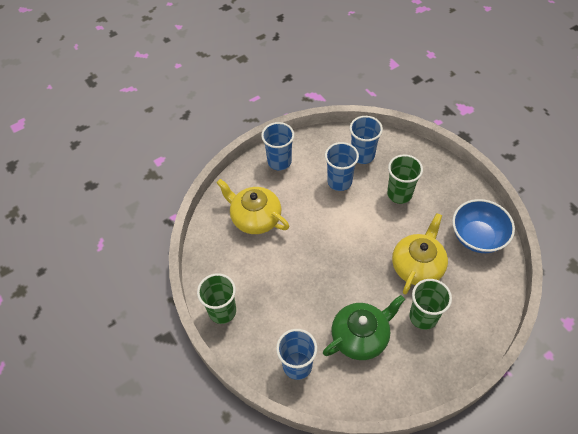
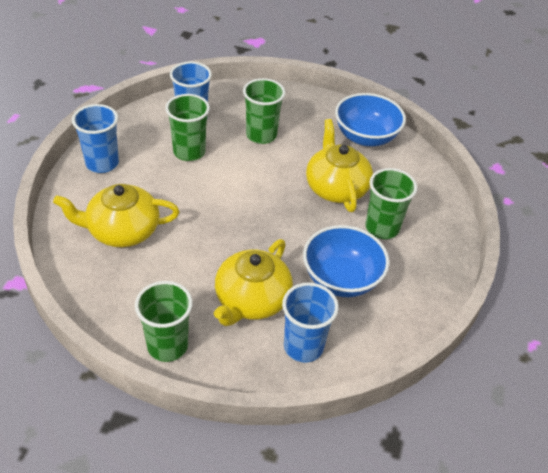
camera: 45 degrees left, 10 degrees down
green teapot [323,295,405,360] -> blue bowl [303,225,389,297]
blue cup [325,142,359,191] -> green cup [165,94,210,161]
none -> yellow teapot [214,239,293,326]

